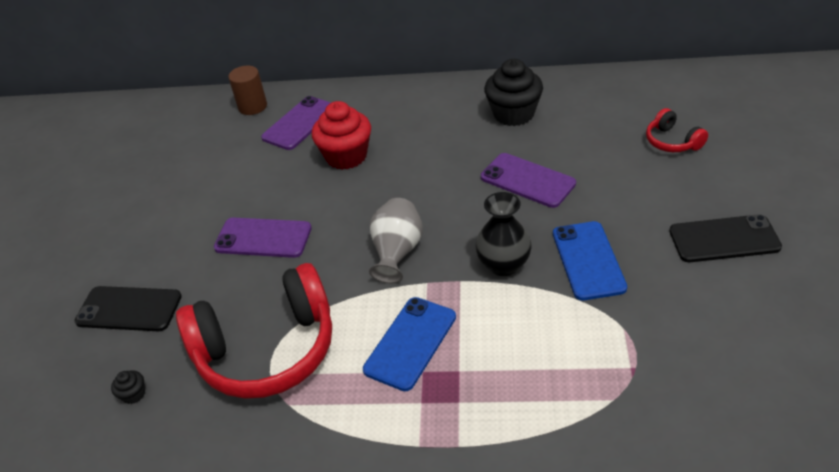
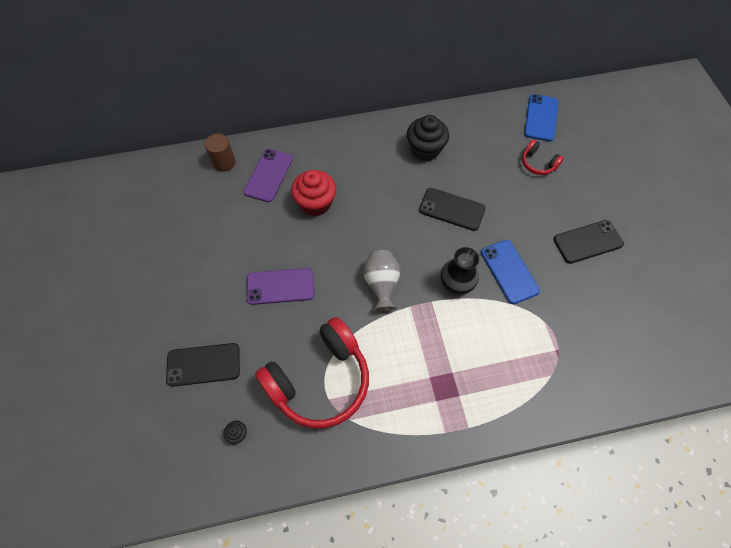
camera: 20 degrees left, 20 degrees up
blue phone [363,297,456,391] -> blue phone moved to [524,94,558,141]
purple phone [481,153,576,208] -> black phone [419,188,486,231]

